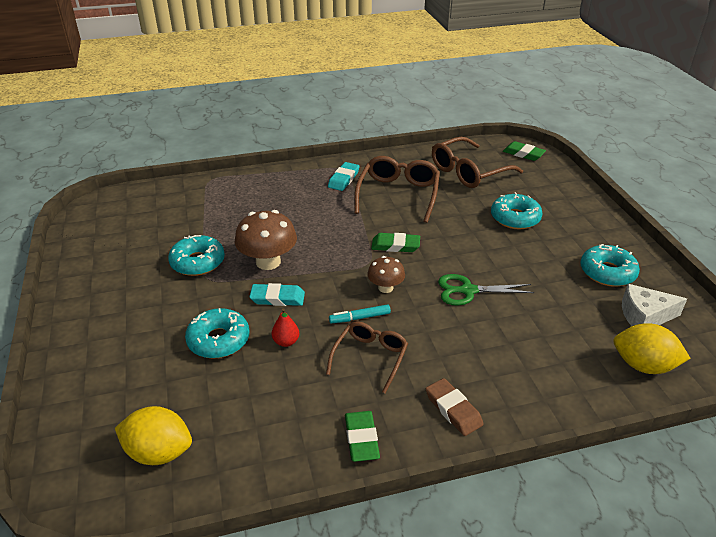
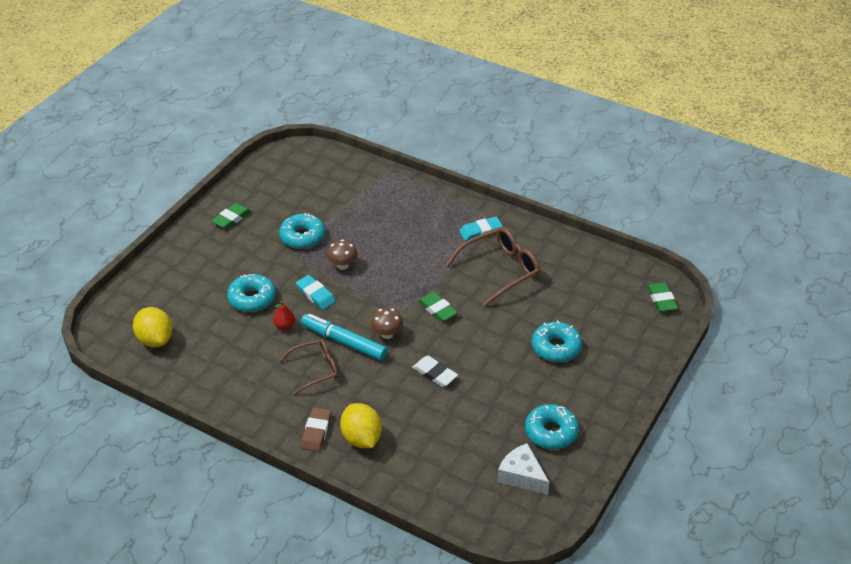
camera: 45 degrees right, 5 degrees up
brown mushroom [235,210,297,270] -> brown mushroom [327,240,358,270], size x0.59
turquoise marker [329,304,391,323] -> turquoise marker [301,314,387,360], size x1.87
green eraser [345,411,380,462] -> green eraser moved to [212,203,251,229]
brown glasses [432,137,523,188] -> none
green scissors [438,274,534,306] -> white eraser [412,356,458,387]
yellow lemon [614,323,690,374] -> yellow lemon moved to [340,403,382,448]

